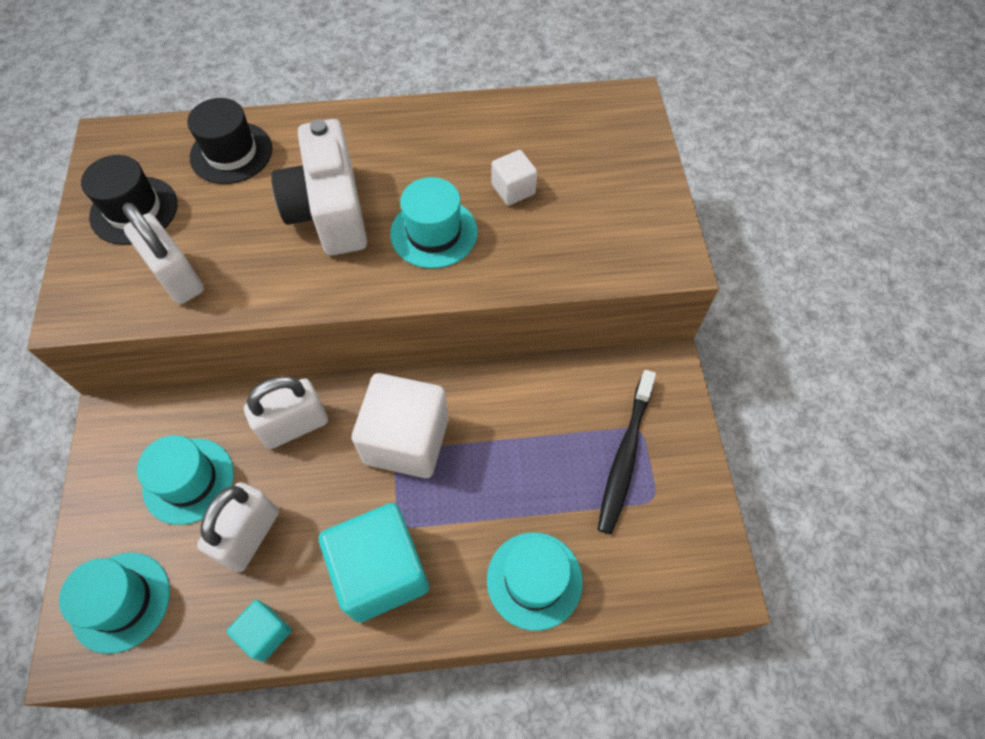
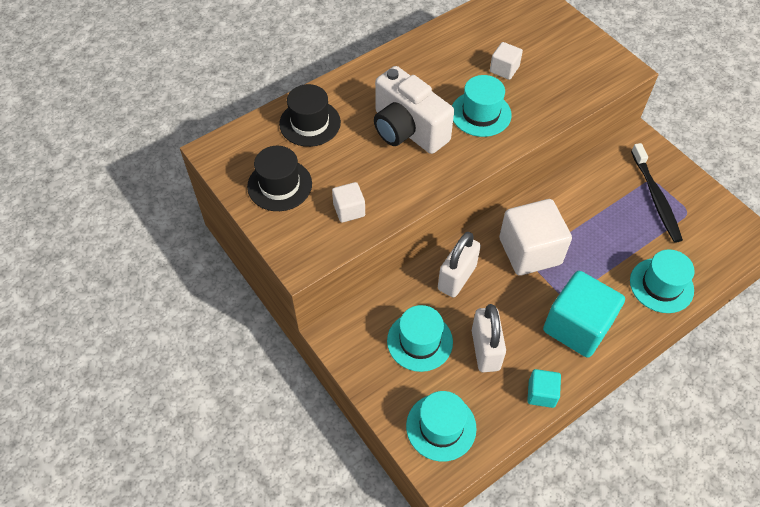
camera: 30 degrees left, 5 degrees down
white padlock [122,203,204,304] -> white cube [332,182,365,223]

